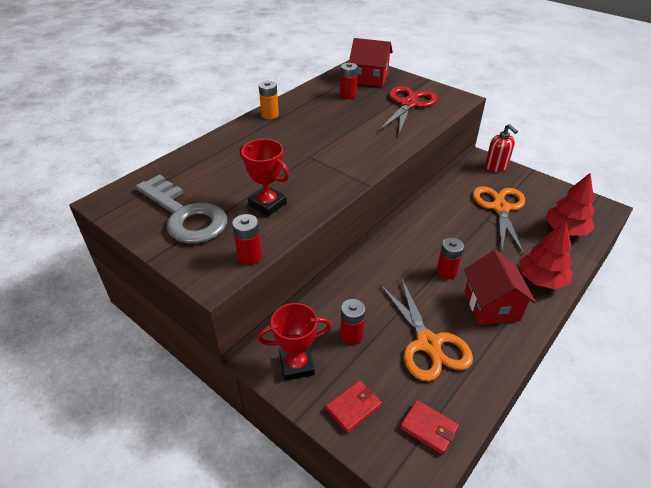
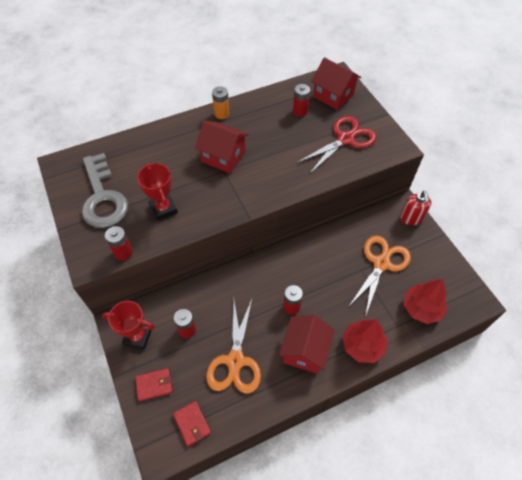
camera: 25 degrees right, 15 degrees up
none -> red house [195,121,249,173]

